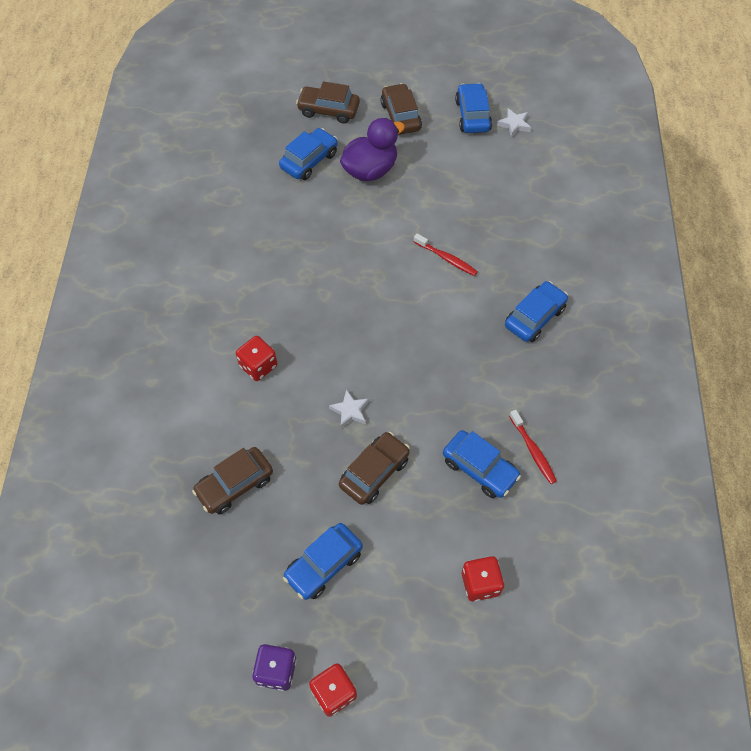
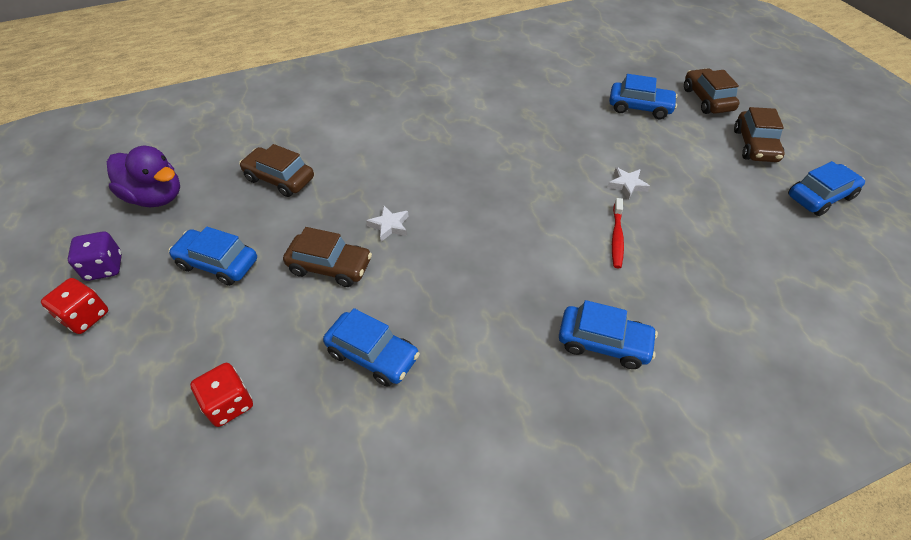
camera: 65 degrees right, 10 degrees down
red dice [236,336,277,381] -> none
purple duck [340,118,405,181] -> purple duck moved to [107,146,180,207]
brown car [381,83,422,135] -> brown car turned 135 degrees clockwise [734,107,785,162]
blue car [443,430,521,498] -> blue car turned 75 degrees counterclockwise [323,308,420,387]
white star [497,109,531,137] -> white star moved to [607,167,650,200]
red toothbrush [509,410,557,484] -> none

